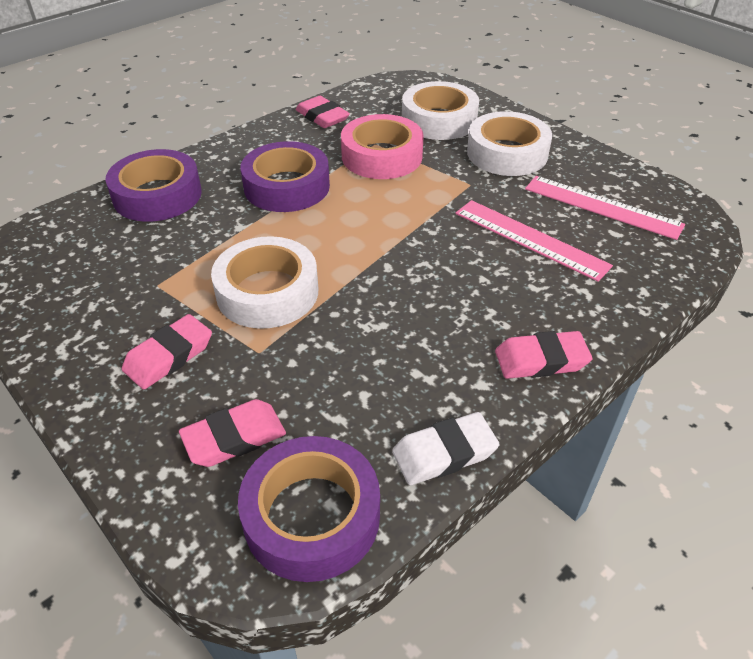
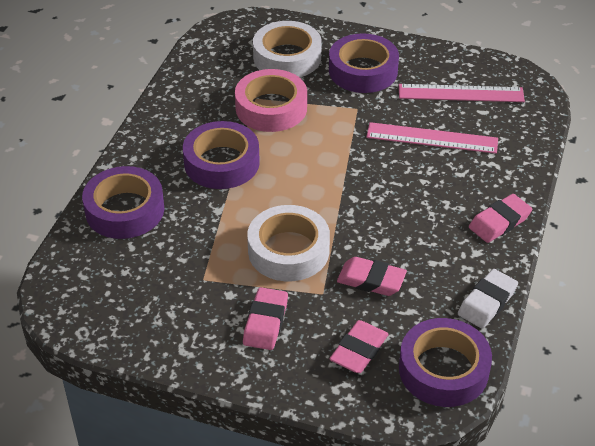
camera: 30 degrees left, 0 degrees up
pink eraser [296,96,350,128] -> pink eraser moved to [337,257,407,296]
white tape [467,111,552,176] -> purple tape [329,33,399,93]

